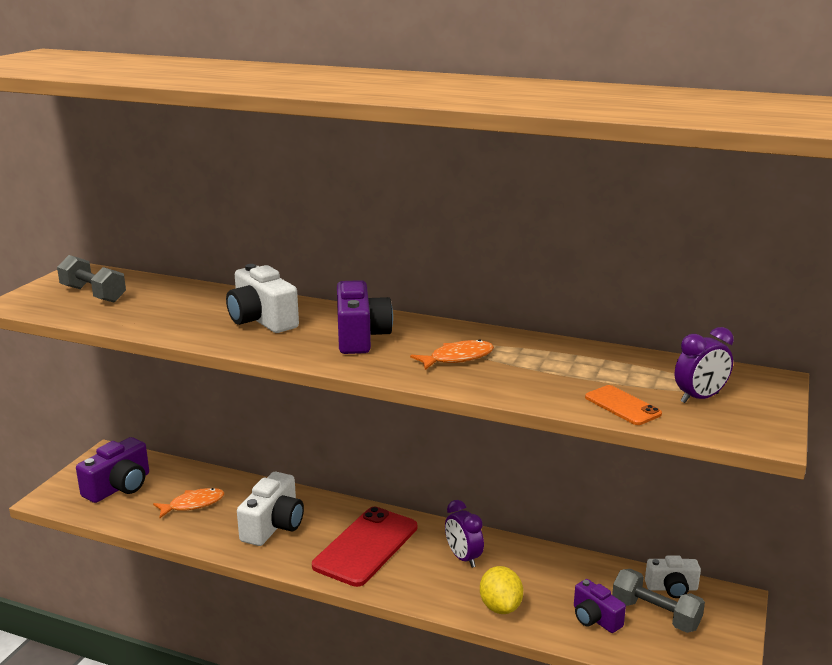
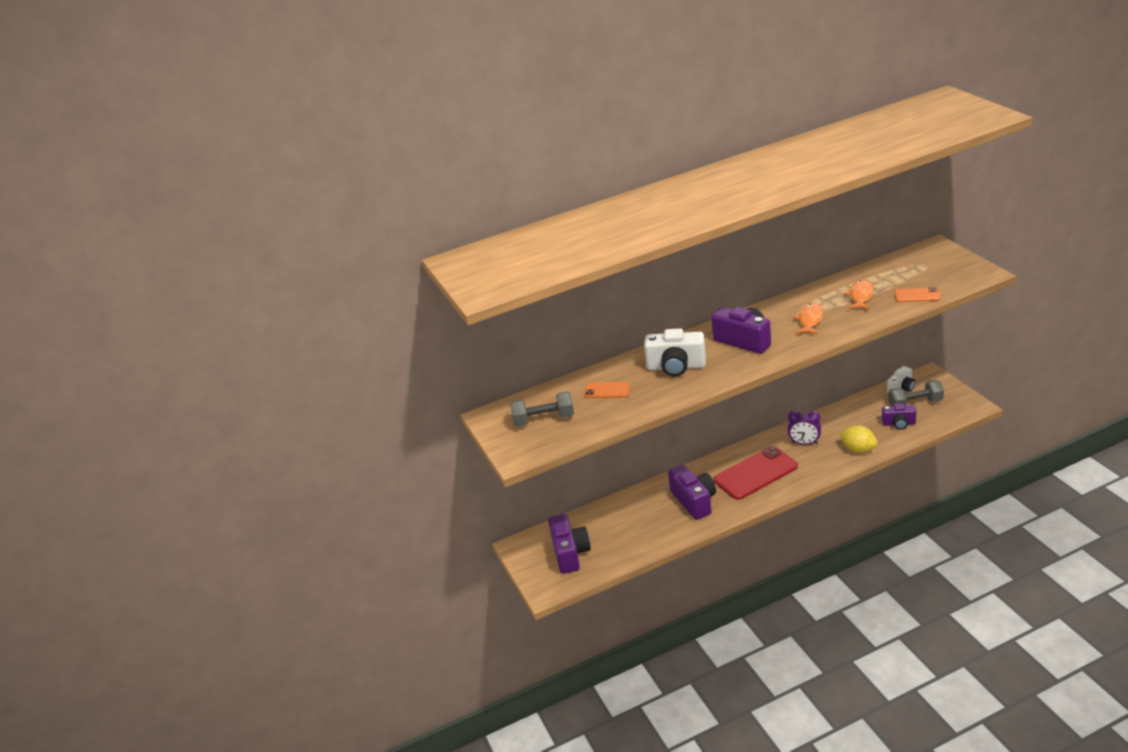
camera: 40 degrees left, 10 degrees up
orange fish [153,488,224,518] -> orange fish moved to [844,279,874,310]
white camera [237,472,304,546] -> purple camera [668,465,716,520]
red phone [312,507,417,587] -> red phone turned 75 degrees clockwise [714,446,798,500]
purple clock [675,327,734,403] -> none
none -> orange phone [584,382,630,398]

